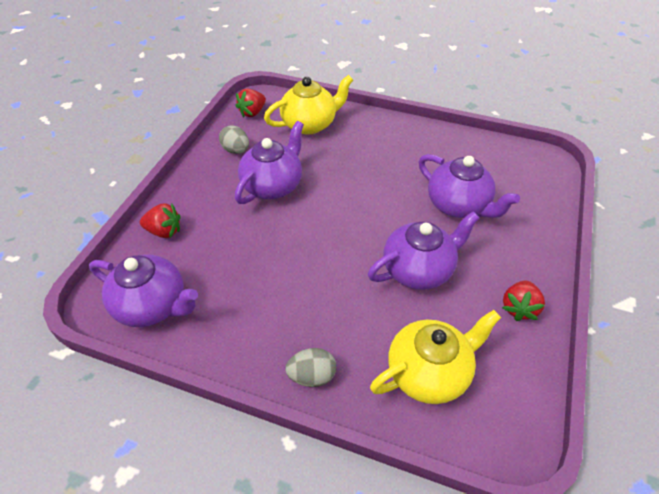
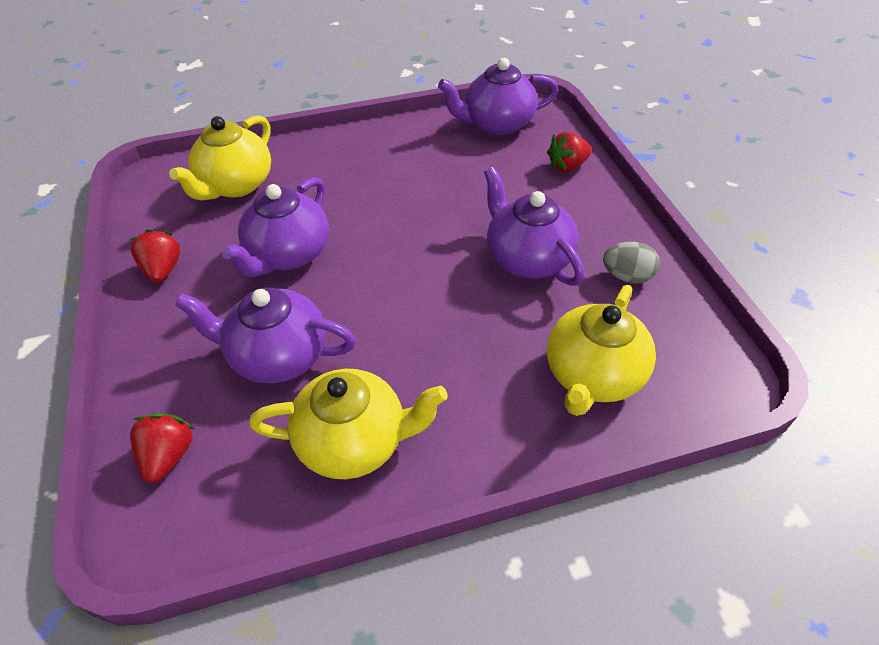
camera: 145 degrees right, 0 degrees up
red strawberry [235,89,266,117] -> red strawberry moved to [130,413,194,483]
purple teapot [235,121,304,204] -> purple teapot turned 150 degrees clockwise [484,167,585,286]
grey egg [285,348,336,387] -> none
none -> yellow teapot [249,369,448,479]

